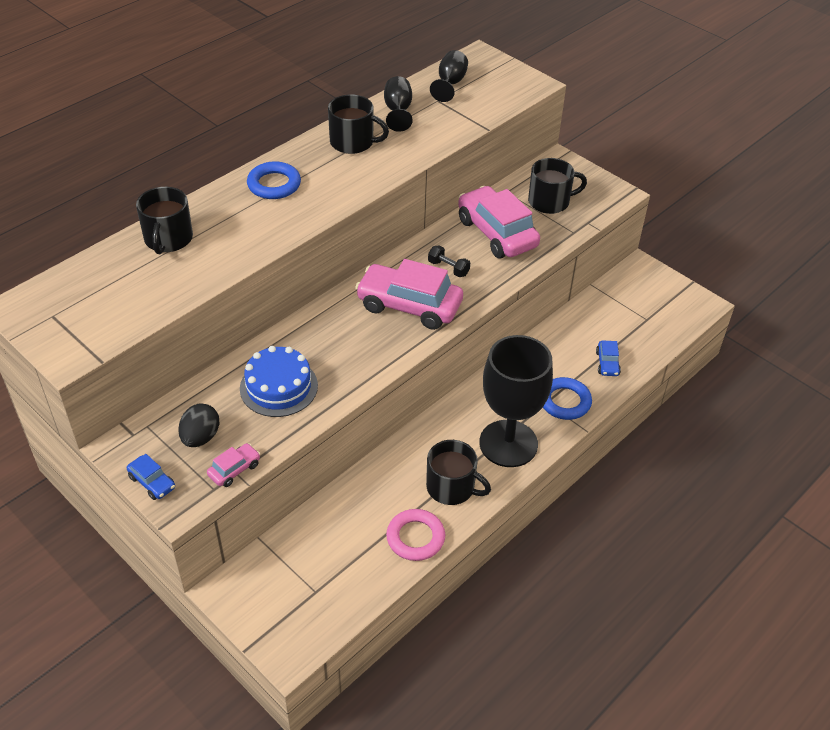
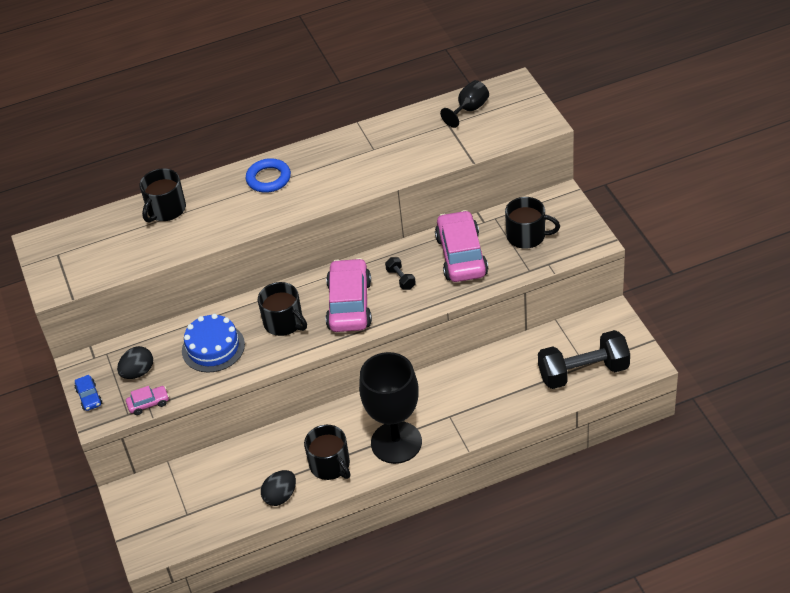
camera: 30 degrees right, 0 degrees up
black mug [328,95,389,154] -> black mug moved to [258,282,307,336]
pink car [355,259,463,330] -> pink car turned 45 degrees clockwise [326,258,372,332]
black goblet [384,76,413,132] -> none
pink ring [386,509,445,561] -> black egg [261,470,296,506]
blue ring [543,377,592,420] -> none
blue car [596,340,621,376] -> none
none -> black dumbbell [538,330,630,389]

